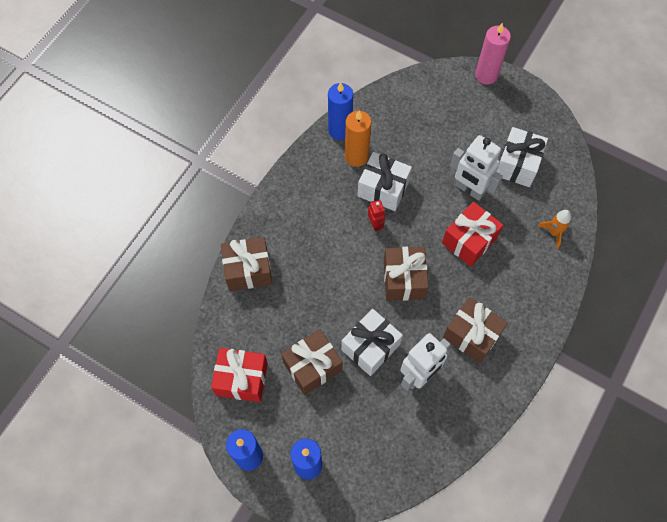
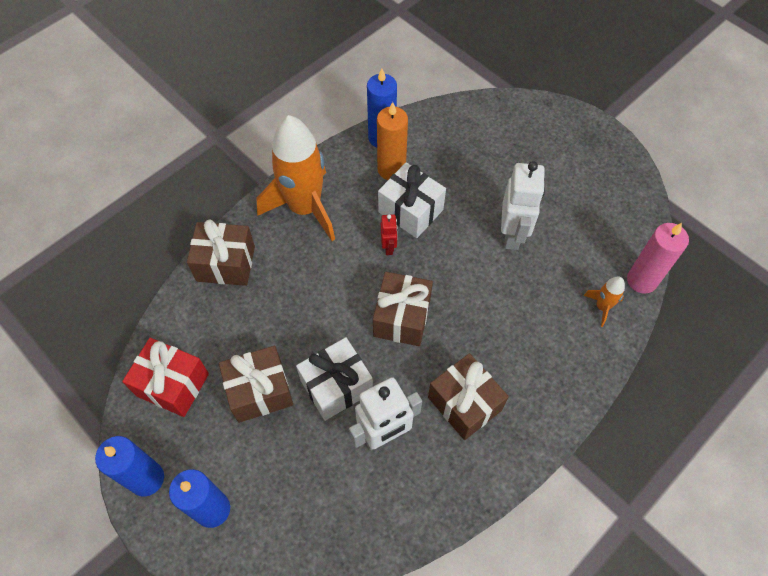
camera: 15 degrees right, 5 degrees down
red gift [442,202,503,267] -> none
white robot [450,135,503,201] -> white robot turned 135 degrees counterclockwise [501,161,545,250]
pink candle [475,23,511,85] -> pink candle moved to [627,223,689,294]
white gift [497,127,548,187] -> none
none -> orange rocket [257,115,335,241]

